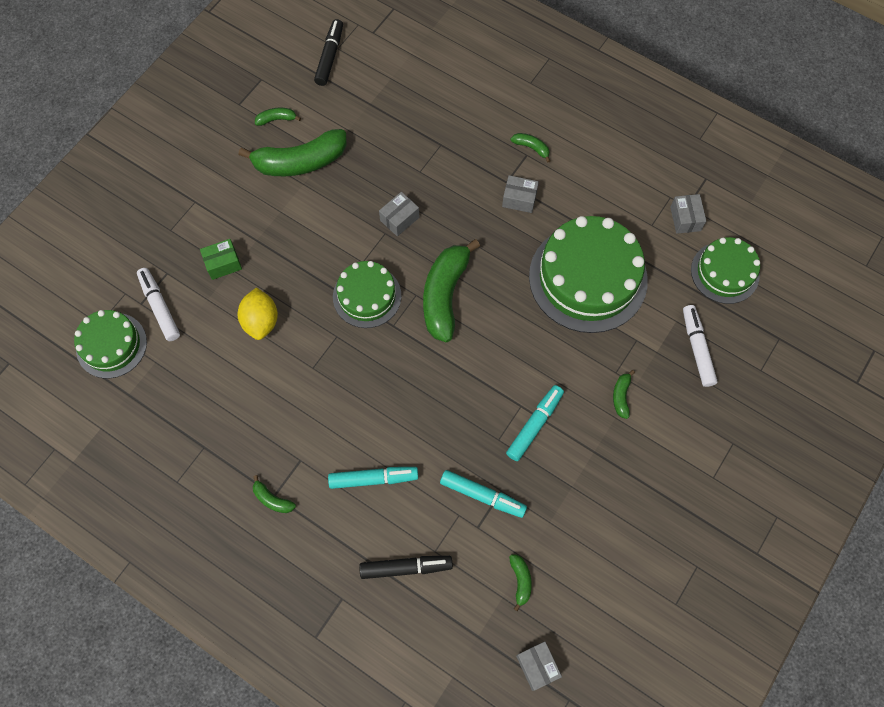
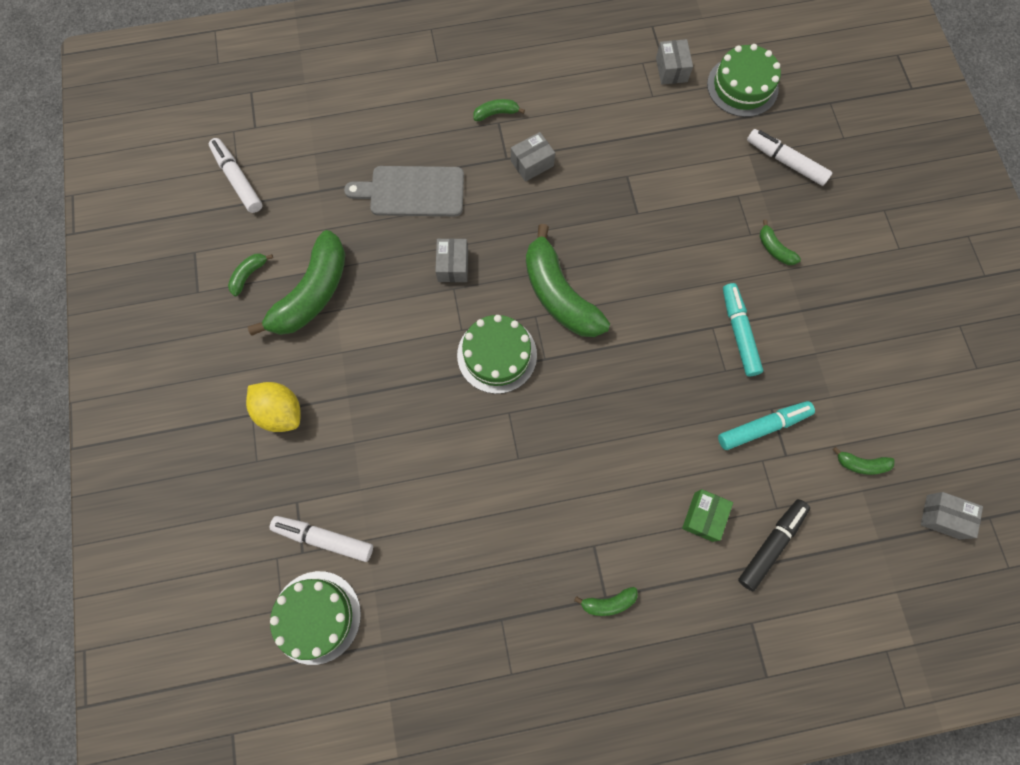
camera: 45 degrees left, 5 degrees up
green box [200,239,242,280] -> green box moved to [682,489,733,542]
yellow lemon [237,287,278,340] -> yellow lemon moved to [246,382,301,432]
black marker [314,19,343,86] -> white marker [209,138,262,213]
turquoise marker [328,467,418,489] -> none
green banana [509,554,532,612] -> green banana turned 150 degrees clockwise [832,447,895,475]
green cake [529,216,648,333] -> none
grey box [670,194,706,234] -> grey box turned 45 degrees clockwise [656,39,693,85]
none -> grey cutting board [344,166,464,216]

